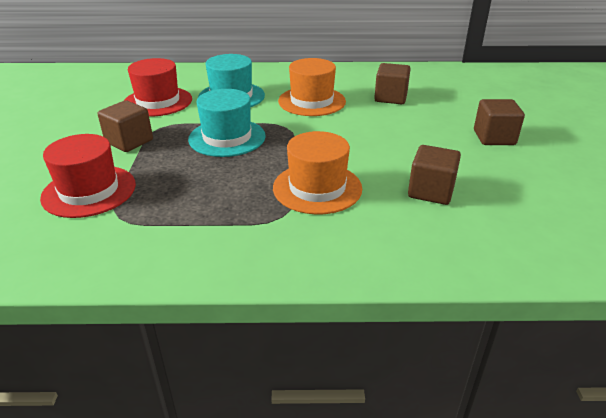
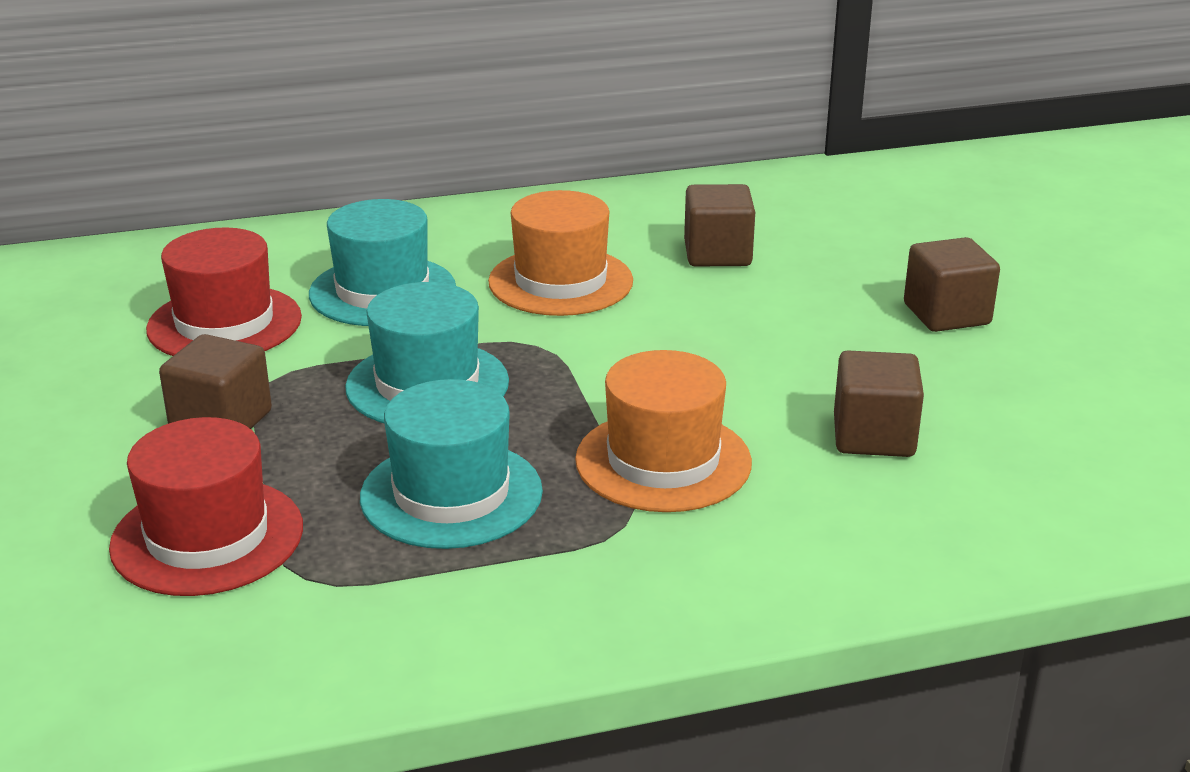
camera: 15 degrees left, 5 degrees down
none -> turquoise hat [360,379,543,549]

